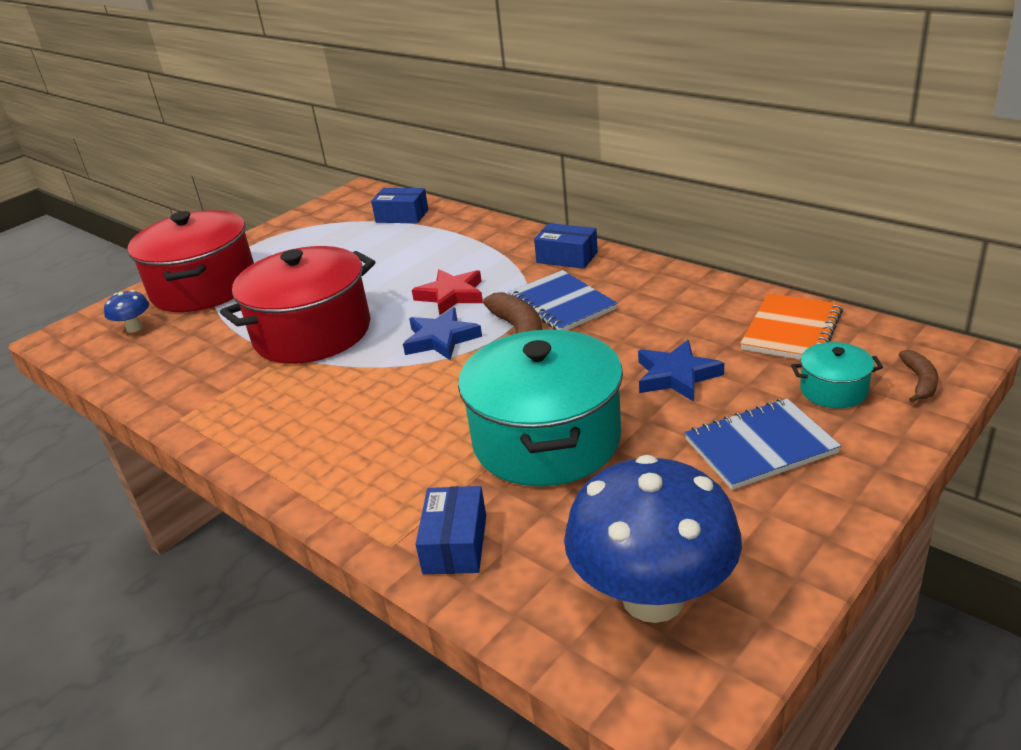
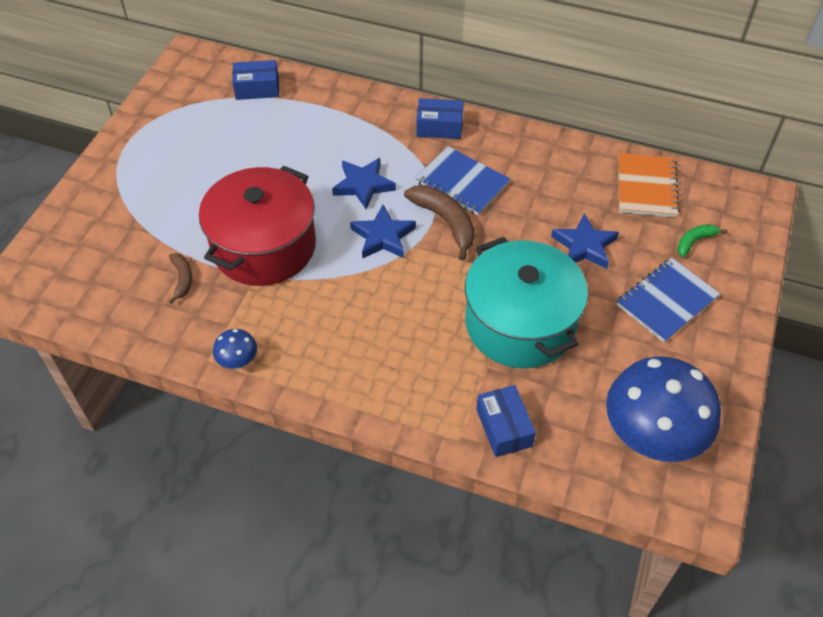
camera: 25 degrees left, 20 degrees up
blue mushroom [104,290,149,333] -> blue mushroom moved to [213,329,257,369]
red pot [128,210,254,312] -> none
red star [412,269,483,315] -> blue star [332,158,396,210]
turquoise pot [791,342,883,408] -> green banana [677,224,728,257]
brown banana [899,350,938,403] -> brown banana moved to [169,253,192,304]

